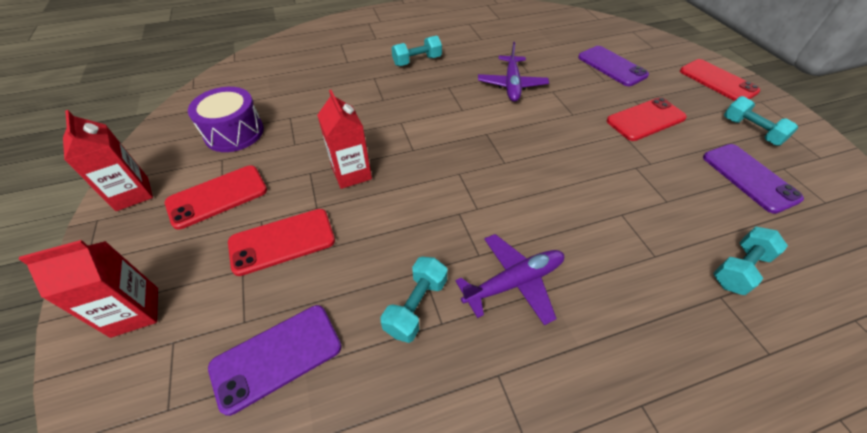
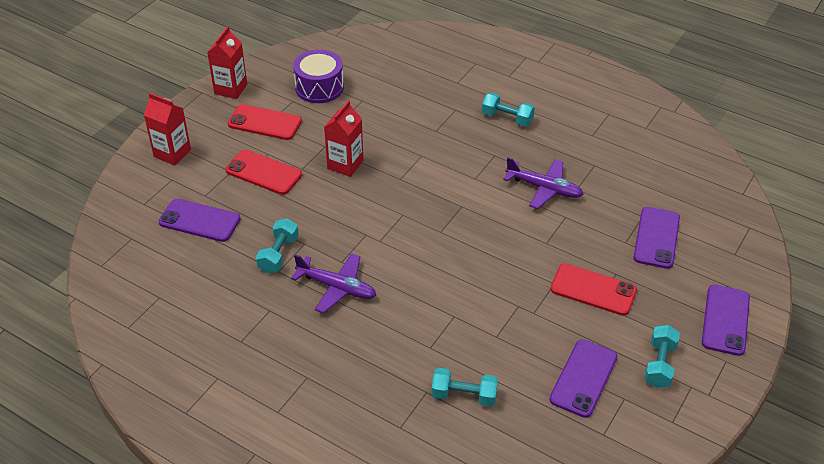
camera: 50 degrees right, 5 degrees down
turquoise dumbbell [380,257,448,343] -> turquoise dumbbell turned 60 degrees counterclockwise [256,218,299,273]
purple plane [478,42,549,102] -> purple plane turned 120 degrees counterclockwise [503,157,584,209]
red phone [680,59,760,101] -> purple phone [702,285,750,356]

